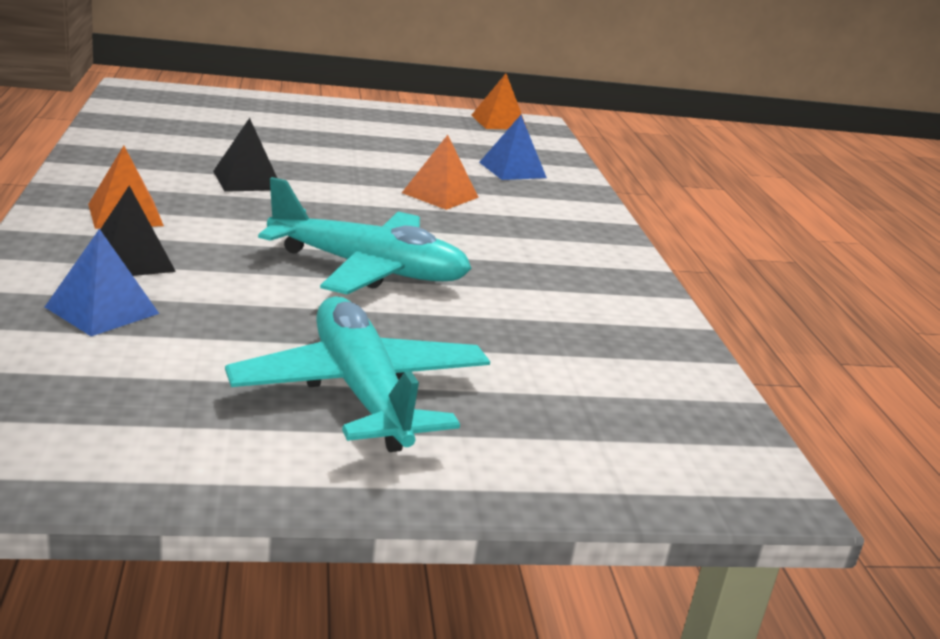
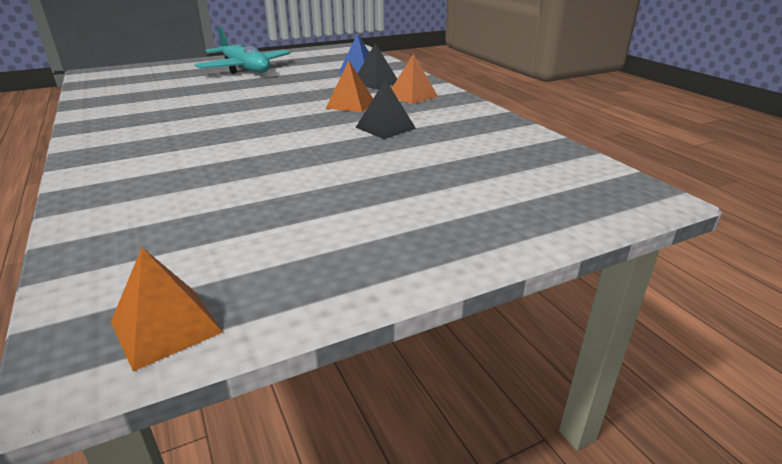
camera: 165 degrees right, 5 degrees up
turquoise plane [258,177,472,295] -> none
orange pyramid [402,135,479,210] -> orange pyramid moved to [326,61,373,112]
blue pyramid [479,115,547,180] -> none

